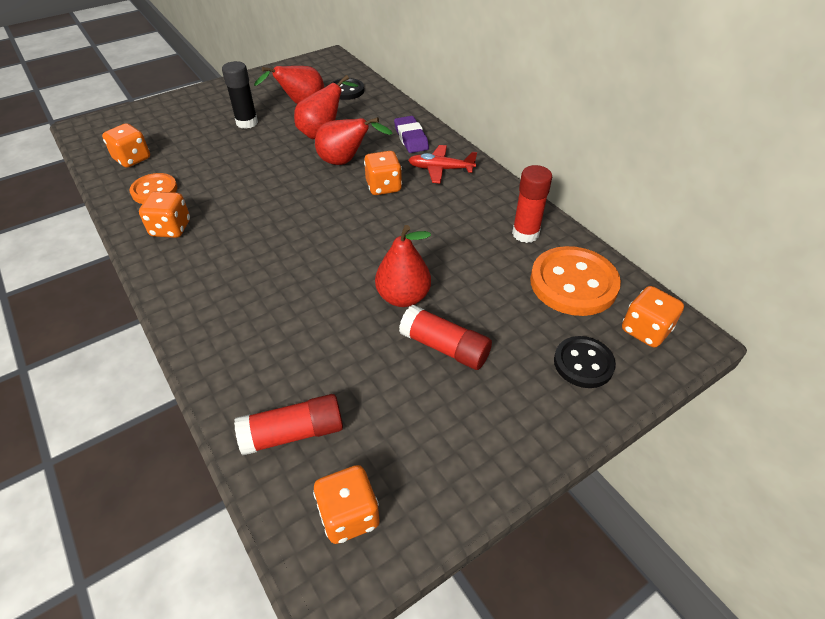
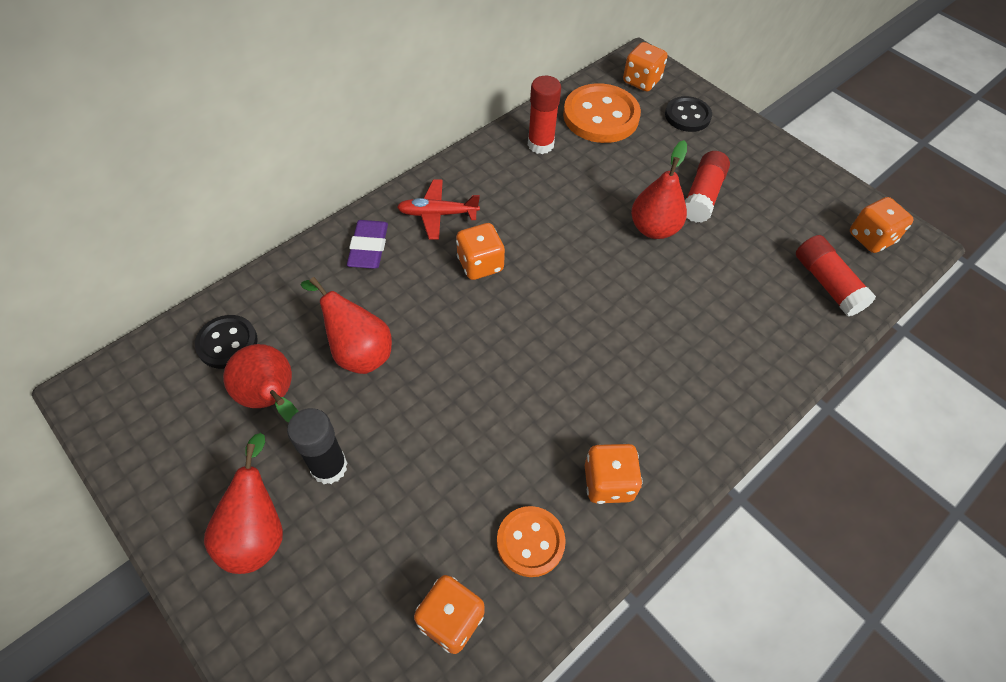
camera: 100 degrees left, 10 degrees up
red pear [315,117,393,165] -> red pear moved to [204,433,283,574]
purple eraser [394,116,429,153] -> purple eraser turned 60 degrees counterclockwise [347,220,388,269]
red plane [408,145,477,184] -> red plane turned 90 degrees clockwise [397,179,480,240]

